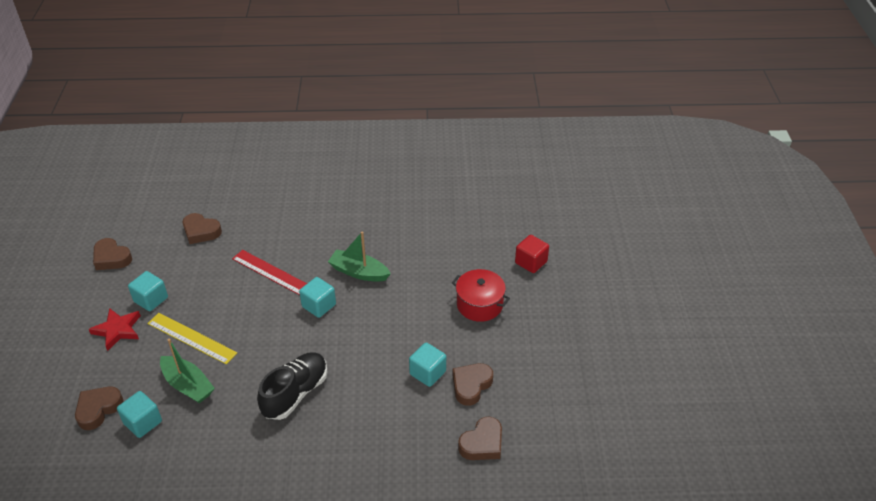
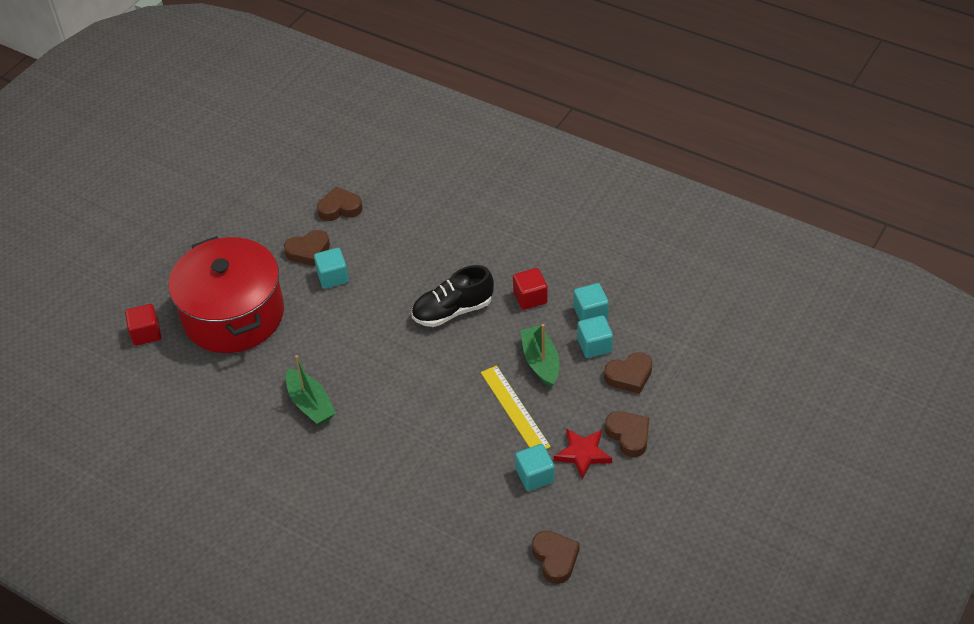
camera: 145 degrees left, 5 degrees up
brown heart [183,213,222,244] -> brown heart moved to [605,411,649,457]
red ruler [232,250,307,295] -> none
turquoise cube [299,277,336,318] -> turquoise cube moved to [573,283,609,321]
red pot [452,269,510,322] -> red pot [169,236,284,353], size x2.03
none -> red cube [513,268,548,310]

